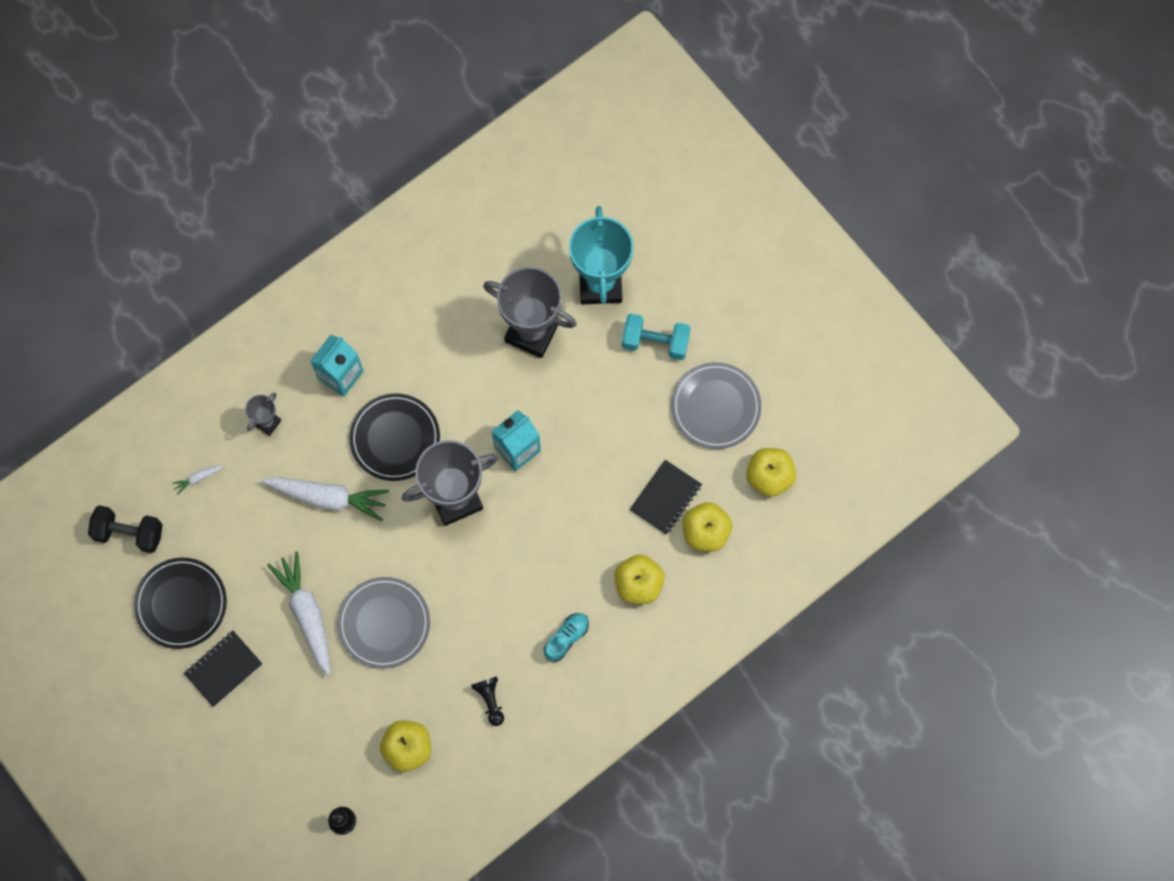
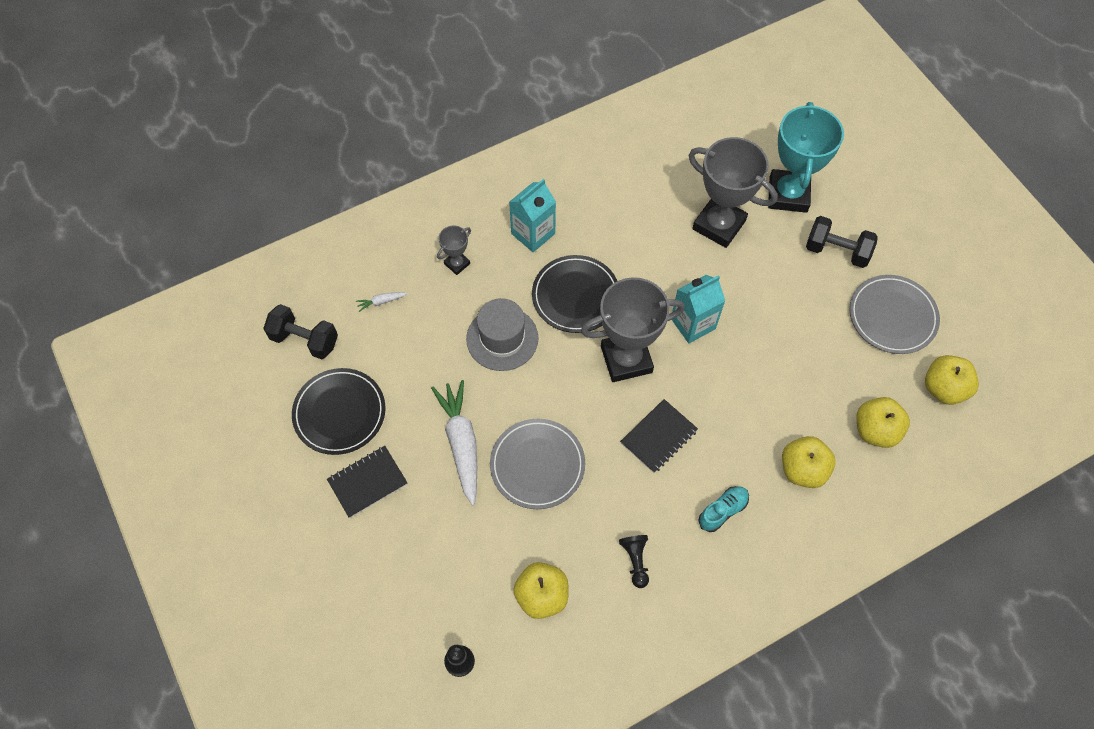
camera: 10 degrees right, 10 degrees down
white carrot [262,477,389,521] -> grey hat [466,298,538,371]
turquoise dumbbell [622,314,691,360] -> black dumbbell [806,216,878,268]
black notebook [630,460,702,535] -> black notebook moved to [620,399,698,473]

